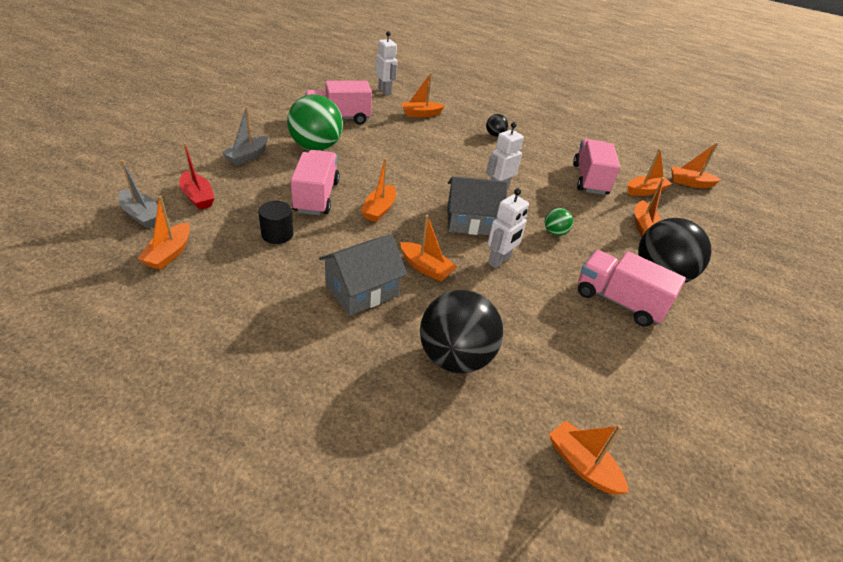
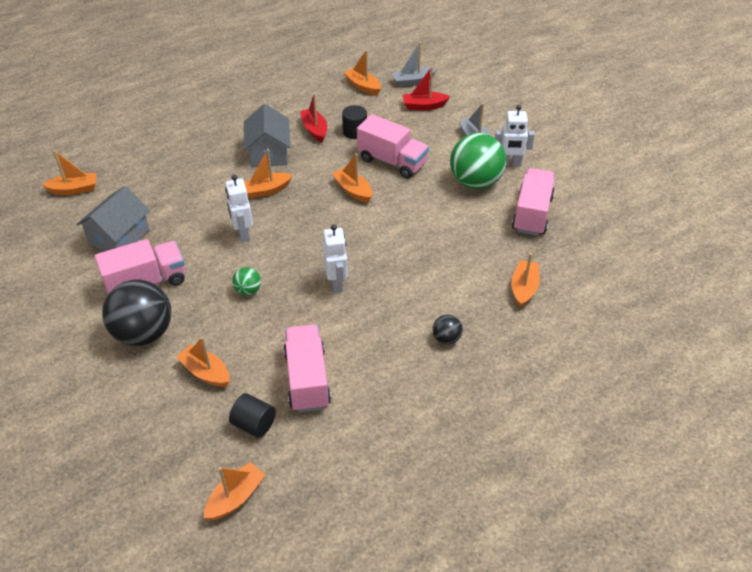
camera: 125 degrees right, 5 degrees up
white robot [376,31,397,95] -> white robot moved to [495,105,535,166]
black ball [420,290,503,373] -> none
grey house [447,176,507,235] -> grey house moved to [76,186,150,251]
pink truck [573,139,620,195] -> pink truck turned 135 degrees counterclockwise [283,324,331,412]
orange boat [628,149,672,196] -> black cylinder [229,393,276,438]
none -> red boat [300,93,327,142]

